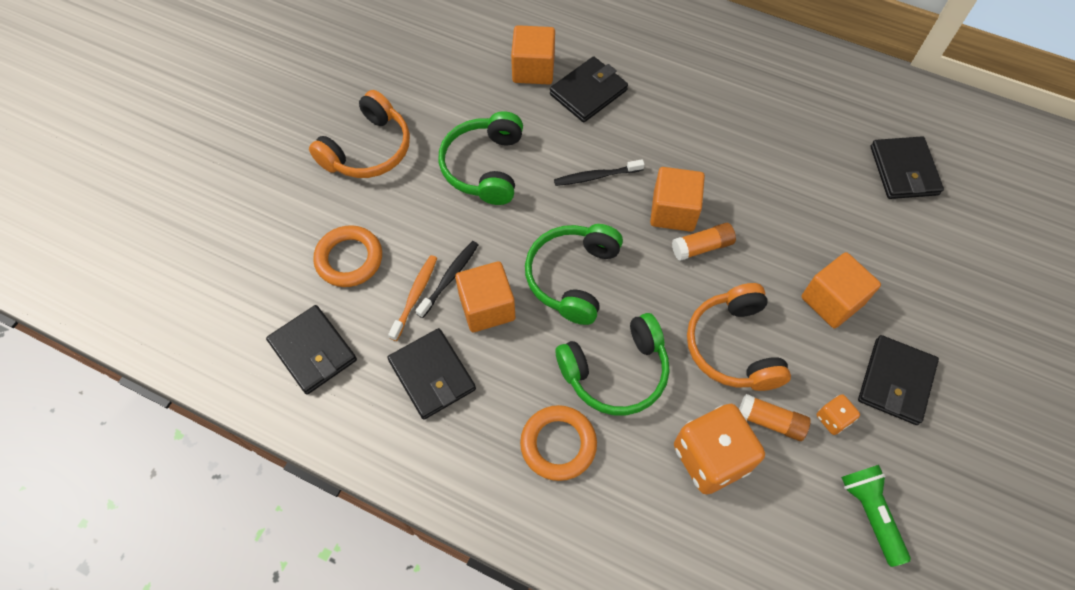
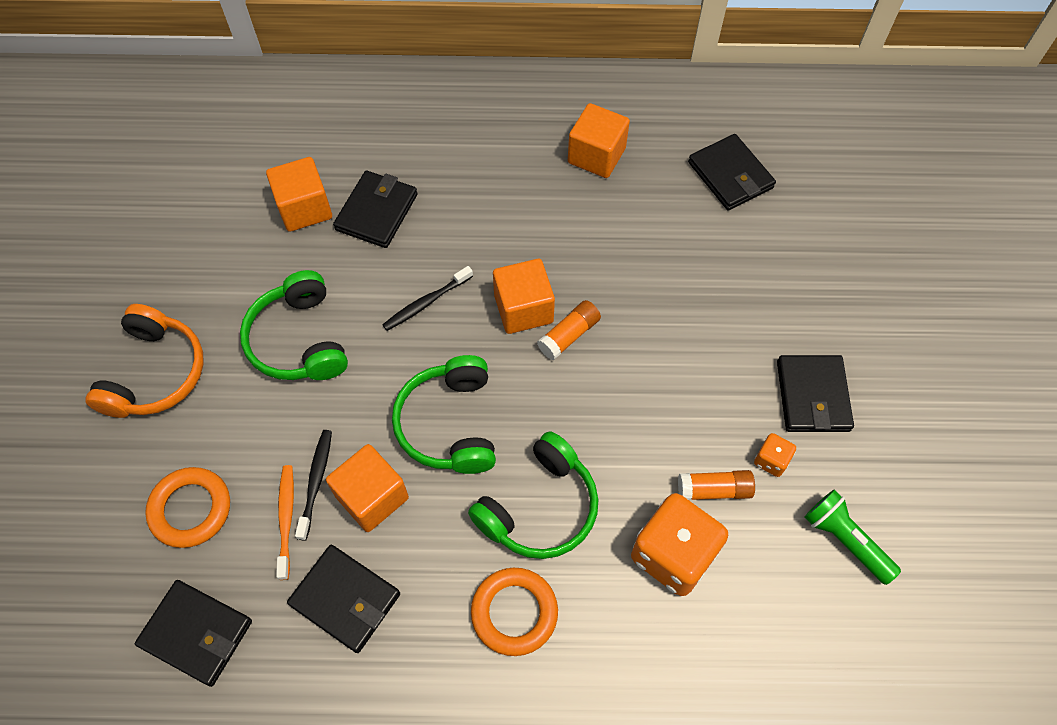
camera: 25 degrees left, 0 degrees up
orange headphones [687,283,791,391] -> none
orange cube [801,252,881,328] -> orange cube moved to [568,103,630,178]

